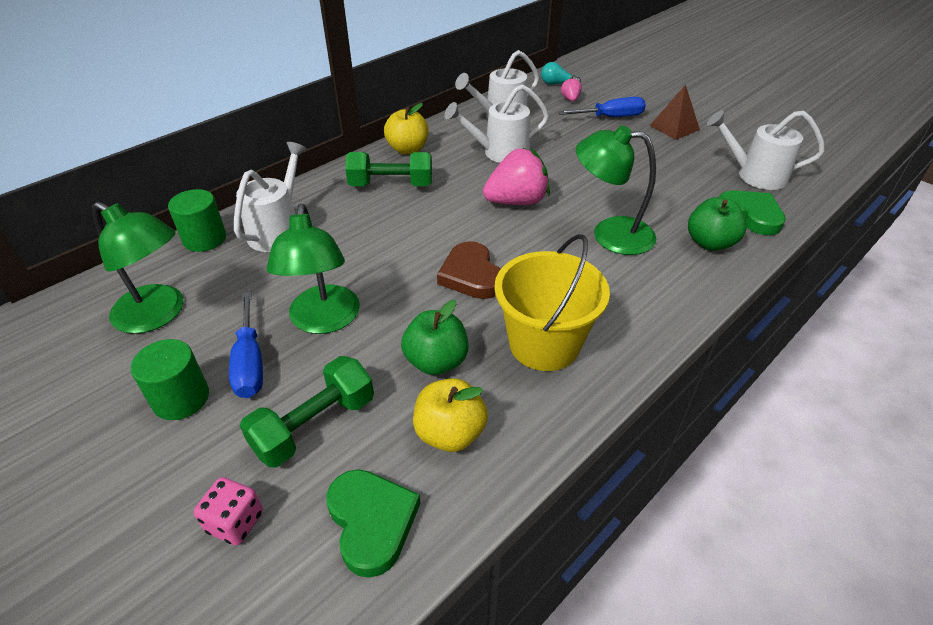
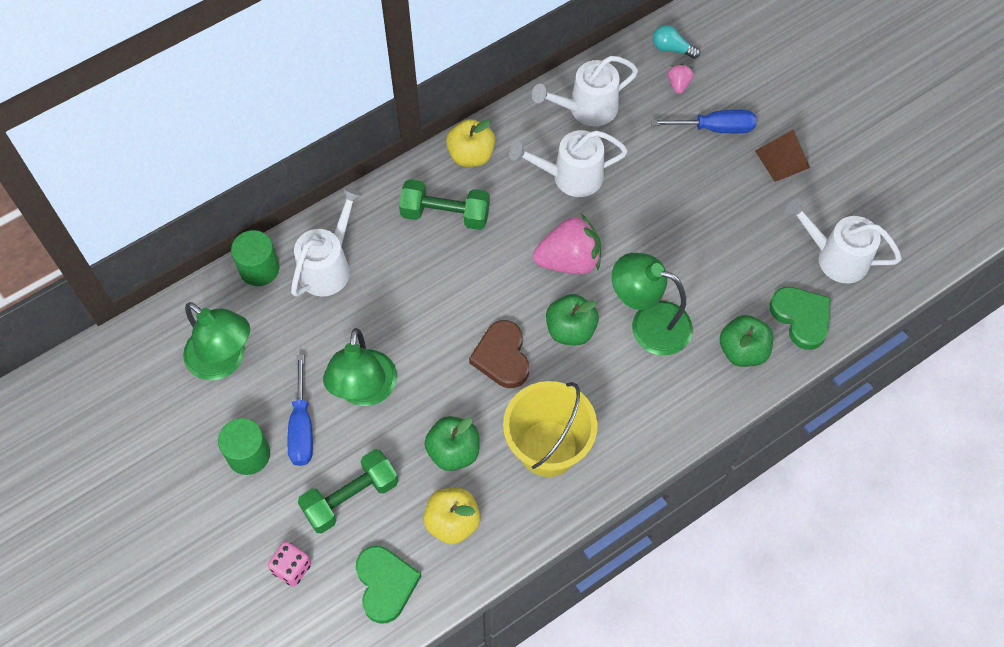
camera: 10 degrees right, 20 degrees up
none -> green apple [546,294,599,345]

